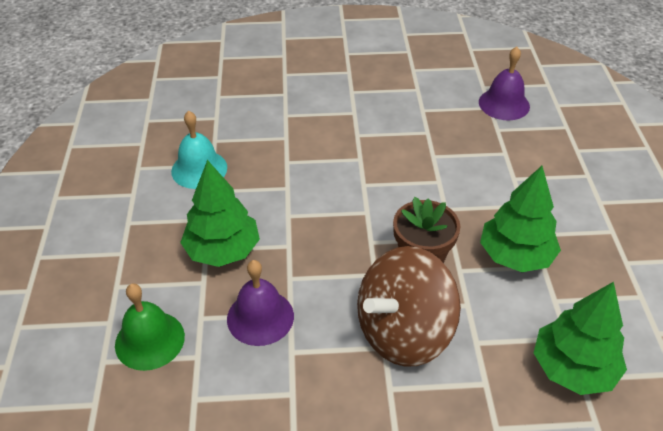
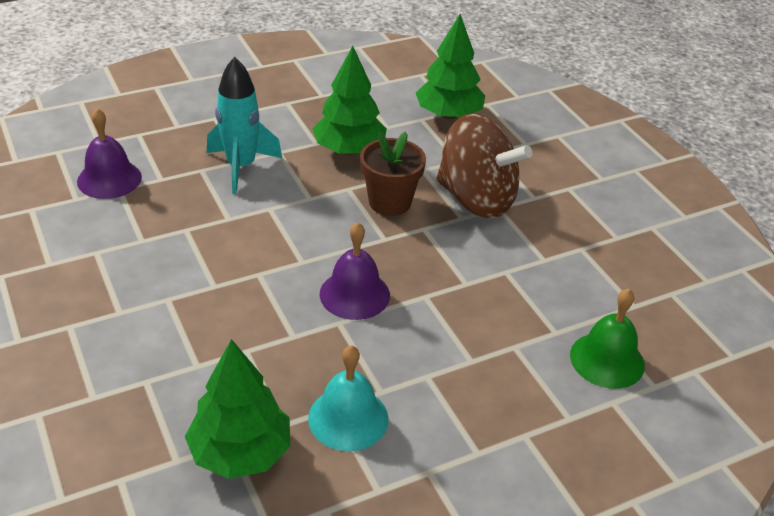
camera: 115 degrees left, 5 degrees down
green tree [180,160,260,267] -> green tree moved to [185,339,290,479]
purple bell [227,260,294,346] -> purple bell moved to [320,222,390,320]
none -> turquoise rocket [207,56,282,194]

